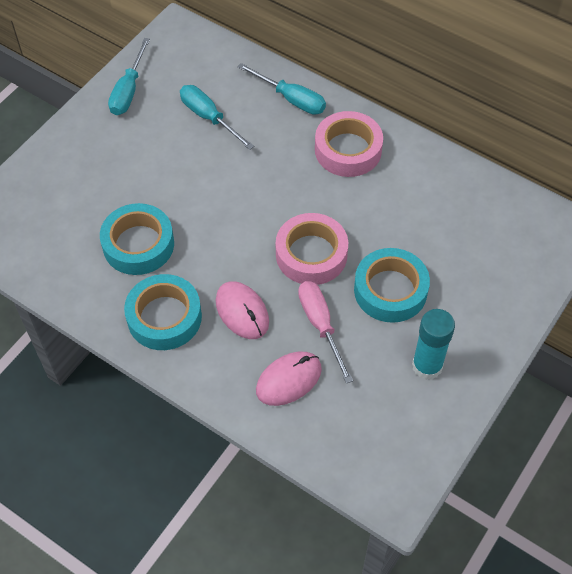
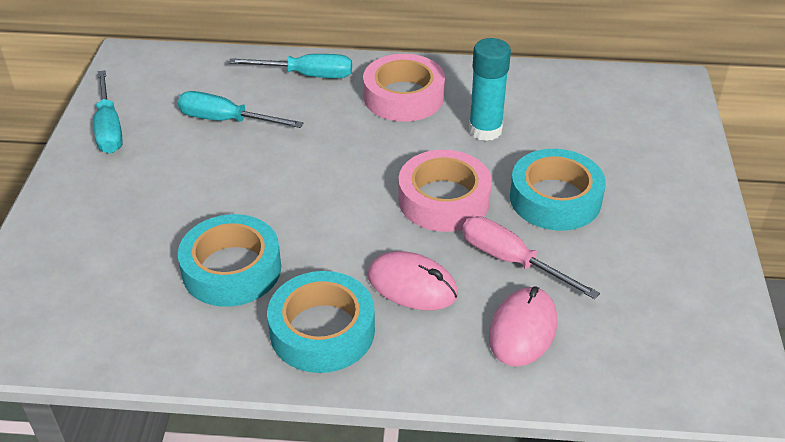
camera: 30 degrees left, 15 degrees down
turquoise glue stick [412,309,455,380] -> turquoise glue stick moved to [469,38,511,141]

